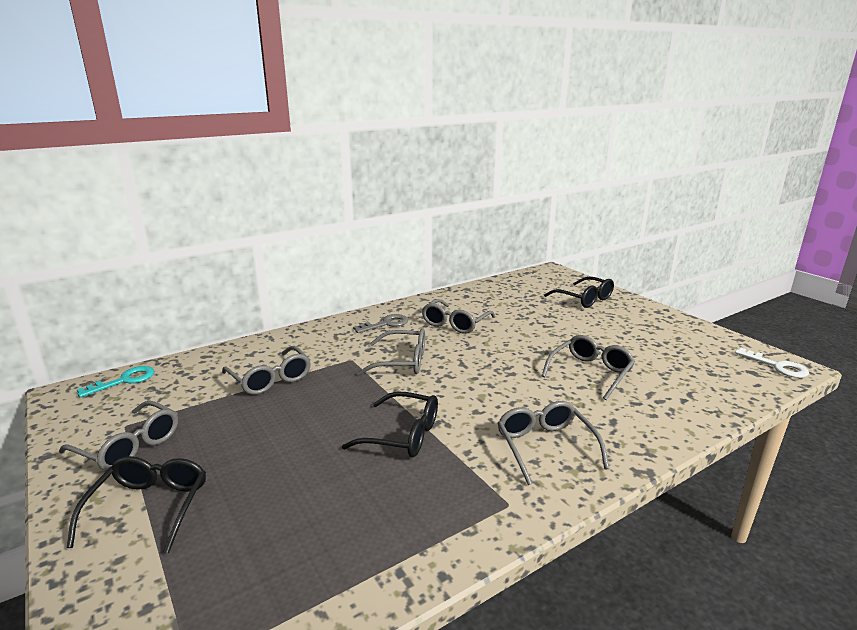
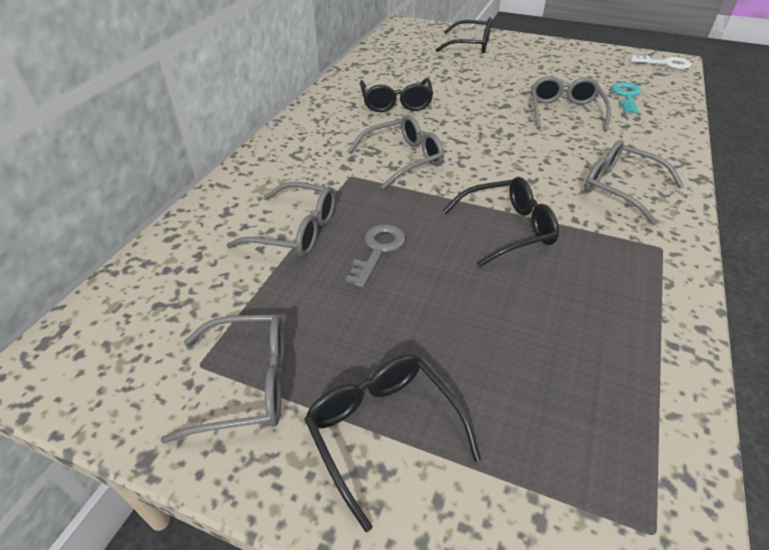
camera: 35 degrees left, 20 degrees up
turquoise key [77,366,154,398] -> turquoise key moved to [611,82,641,113]
grey key [353,314,408,333] -> grey key moved to [346,224,405,288]
grey glasses [422,299,495,334] -> black glasses [360,78,433,112]

